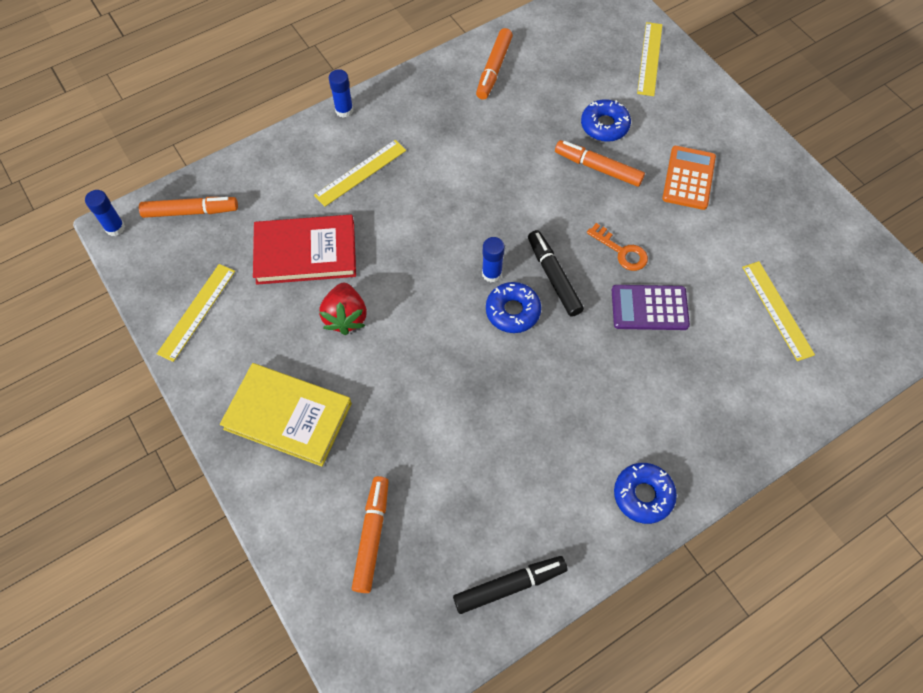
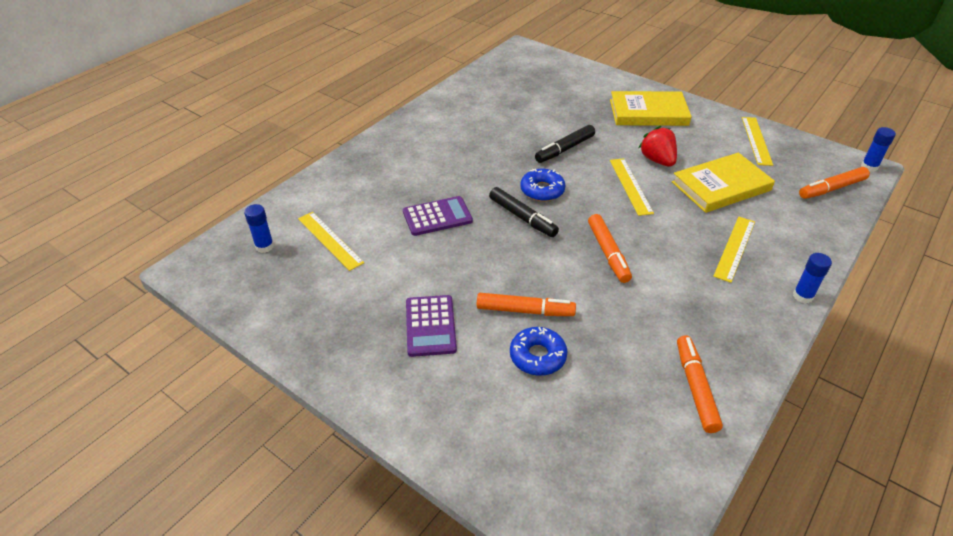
camera: 160 degrees right, 20 degrees down
red book [253,215,356,285] -> yellow book [672,153,775,213]
orange marker [352,476,389,593] -> orange marker moved to [588,214,632,283]
black marker [453,556,567,614] -> black marker moved to [535,125,595,163]
blue glue stick [482,237,505,282] -> blue glue stick moved to [244,204,274,253]
orange key [587,223,648,271] -> none
blue donut [614,463,677,524] -> none
yellow ruler [637,22,662,96] -> yellow ruler moved to [610,158,654,216]
orange calculator [662,146,716,210] -> purple calculator [406,295,457,357]

